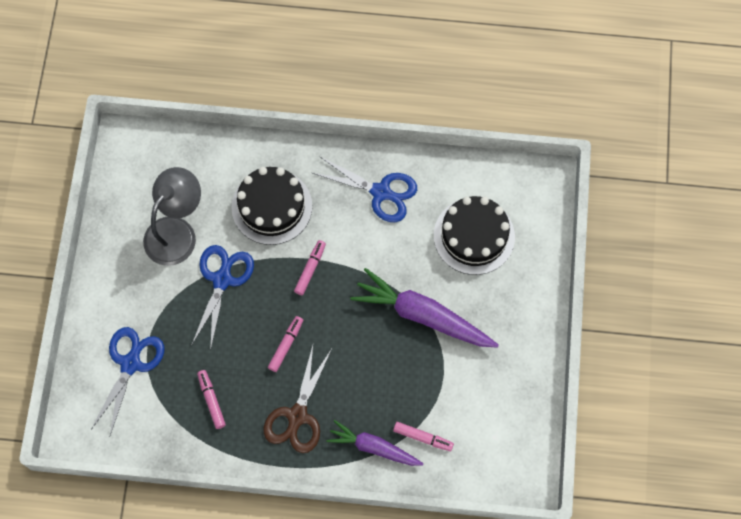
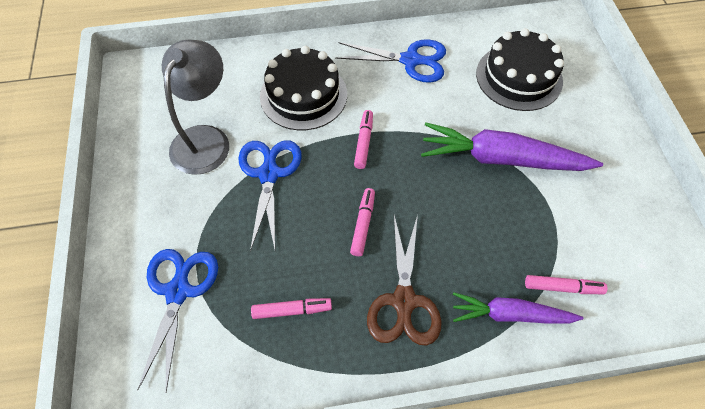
camera: 15 degrees left, 10 degrees down
pink marker [197,370,226,429] -> pink marker turned 120 degrees clockwise [251,298,332,319]

